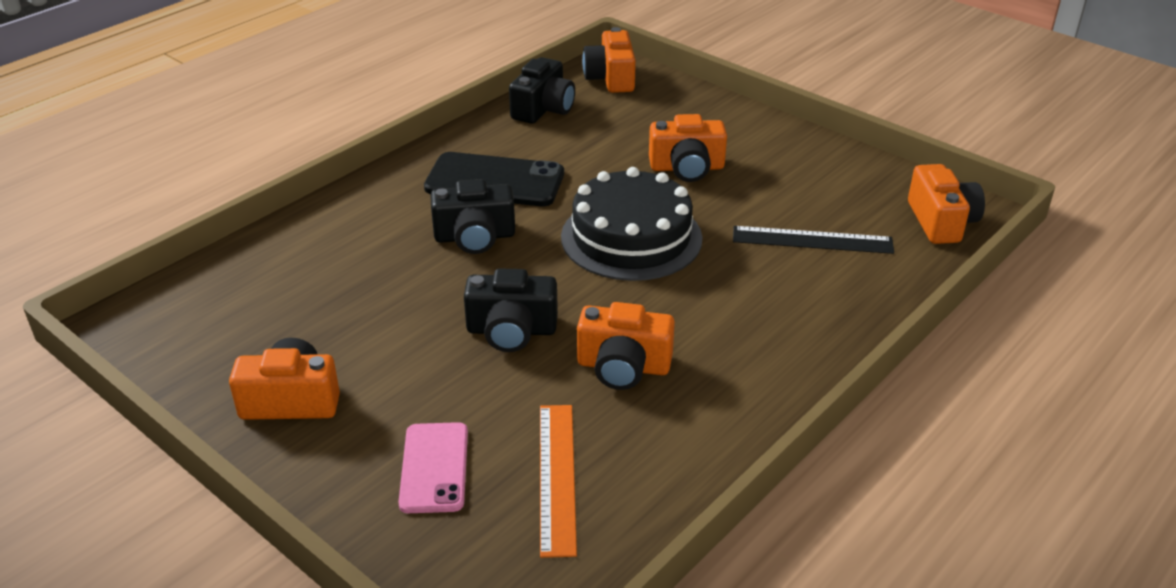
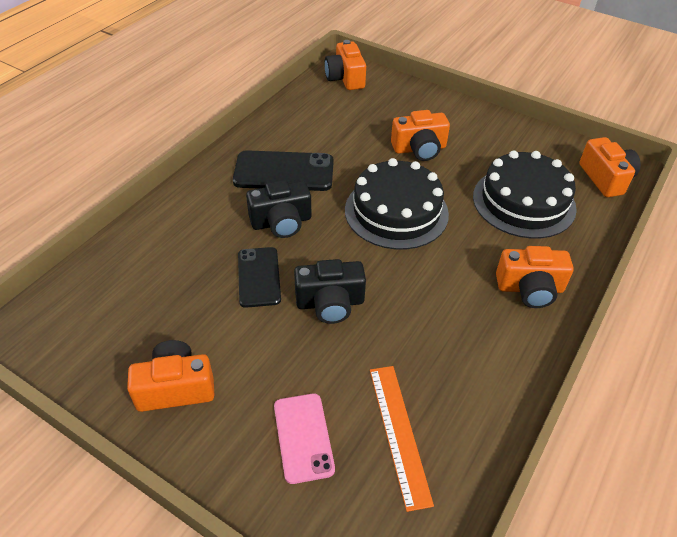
camera: 10 degrees left, 10 degrees up
black camera [509,57,575,124] -> none
orange camera [577,302,675,390] -> orange camera moved to [496,246,574,308]
black ruler [733,226,894,254] -> black cake [473,151,577,238]
none -> black phone [238,247,281,308]

